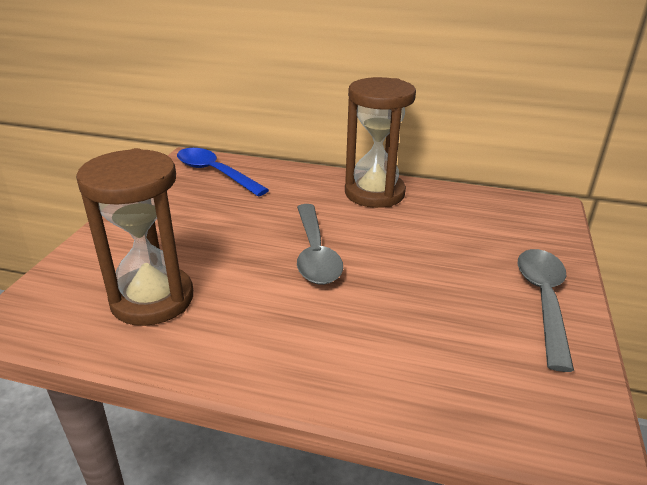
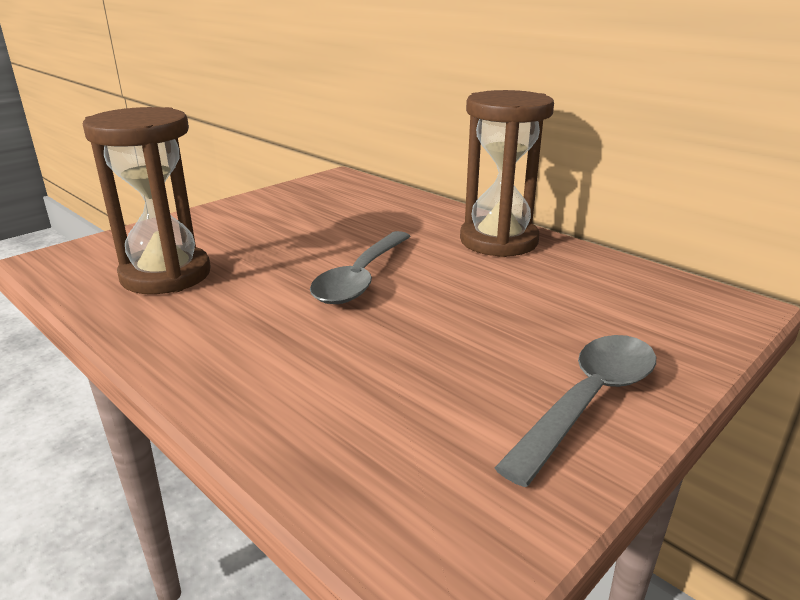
camera: 30 degrees right, 5 degrees down
blue spoon [177,148,269,196] -> none

